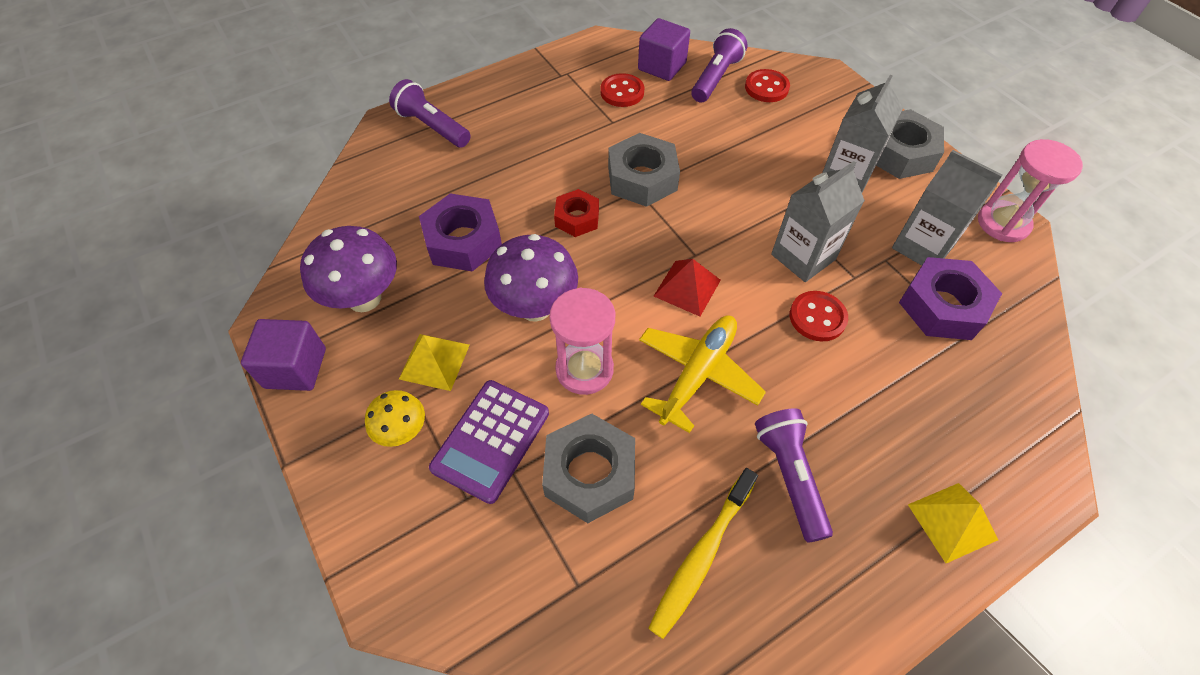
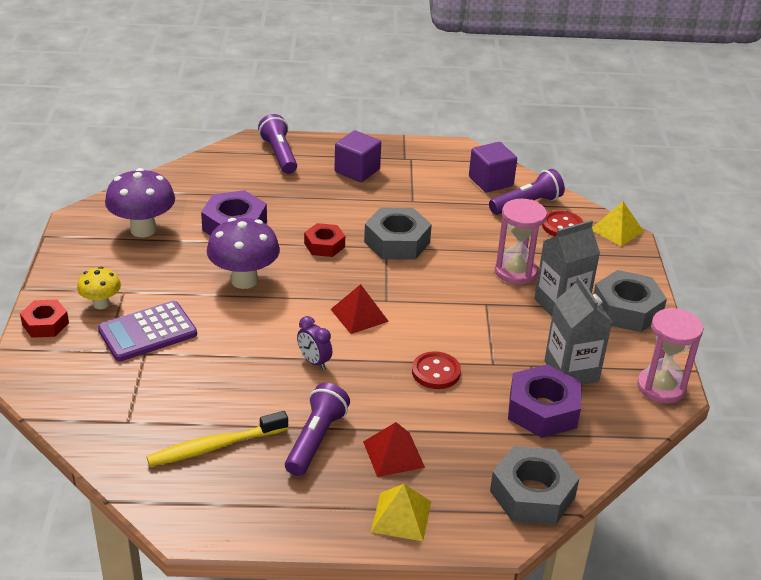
camera: 30 degrees right, 20 degrees down
purple cube [241,319,326,391] -> purple cube moved to [335,131,381,182]
yellow pyramid [399,334,470,391] -> yellow pyramid moved to [592,202,644,246]
grey nut [542,414,635,523] -> grey nut moved to [490,446,580,525]
pink hourglass [549,288,616,395] -> pink hourglass moved to [495,199,547,285]
red button [600,73,645,107] -> none
yellow plane [639,316,766,433] -> purple clock [297,316,332,370]
grey carton [771,161,865,282] -> none
none -> red nut [20,299,69,338]
none -> red pyramid [363,422,425,477]

